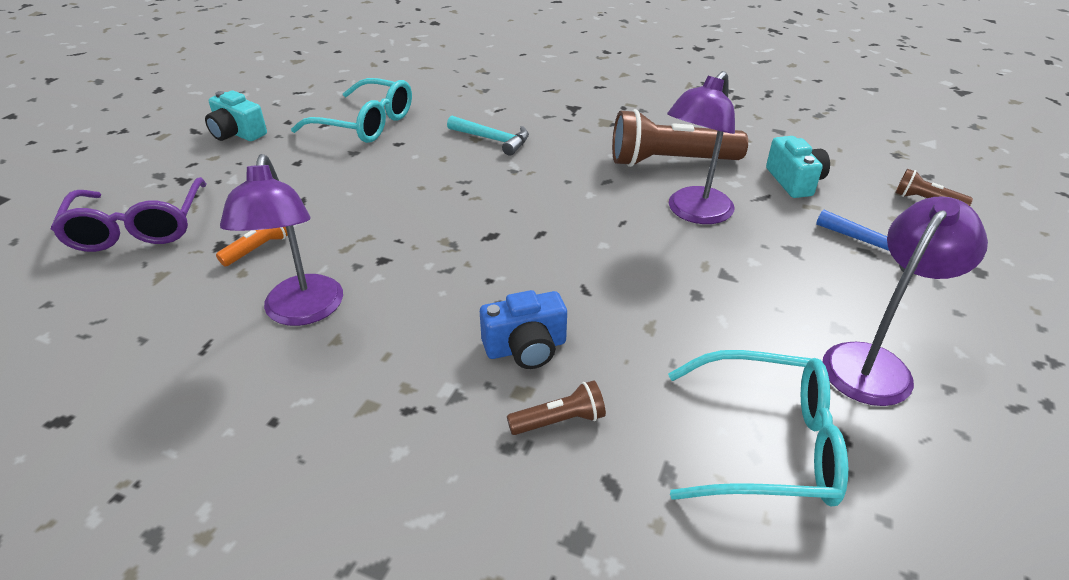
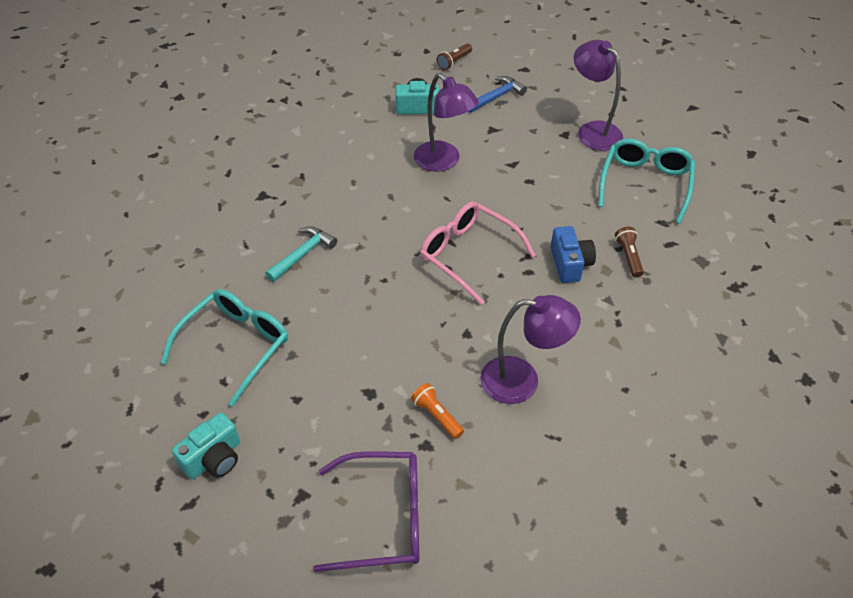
camera: 80 degrees left, 10 degrees up
brown flashlight [612,109,748,167] -> none
none -> pink glasses [420,201,536,305]

